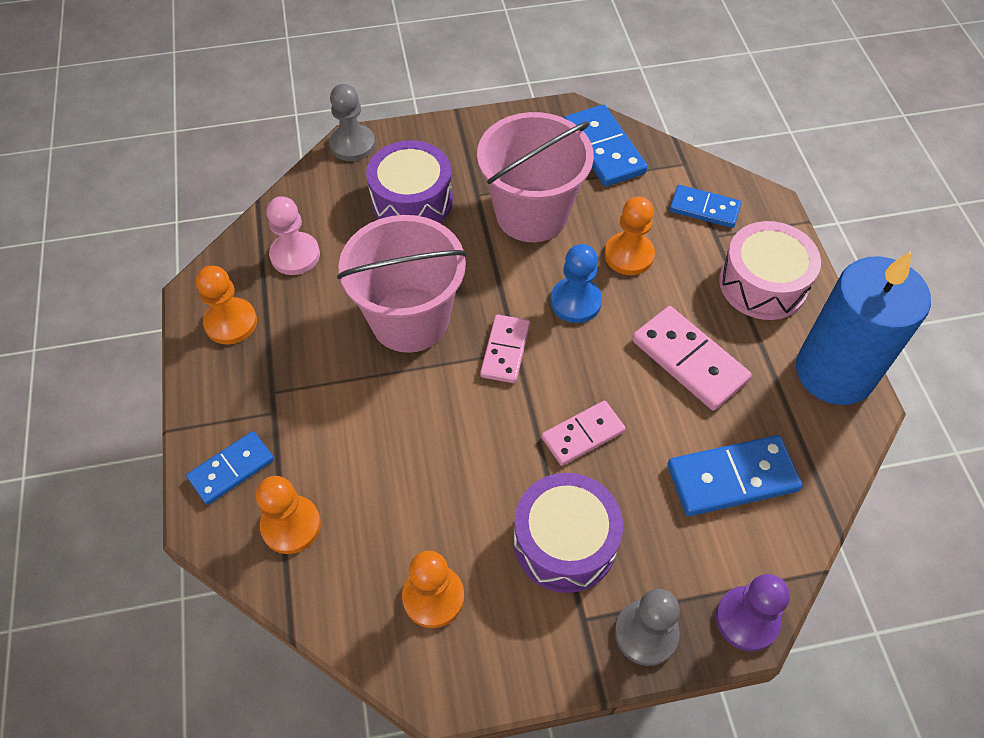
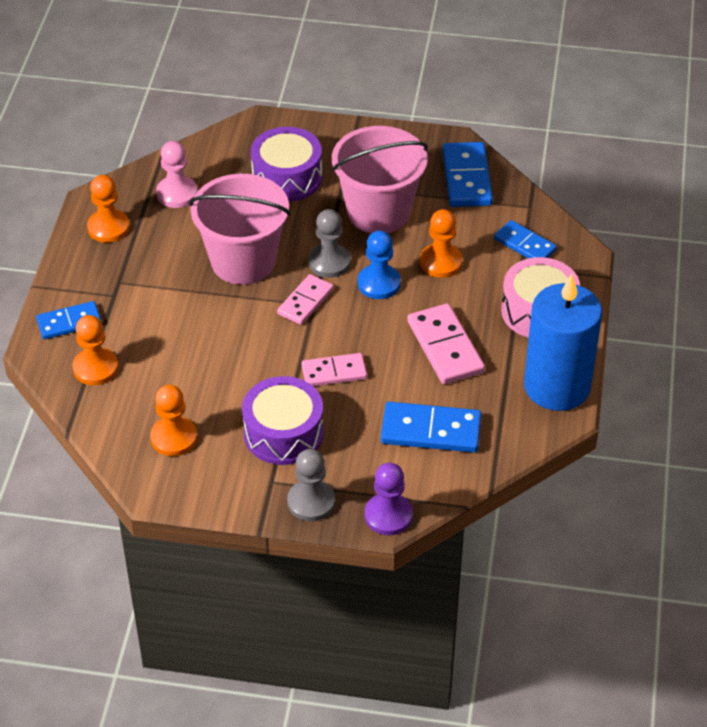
camera: 20 degrees right, 10 degrees down
grey pawn [329,84,375,161] -> grey pawn moved to [308,209,351,278]

